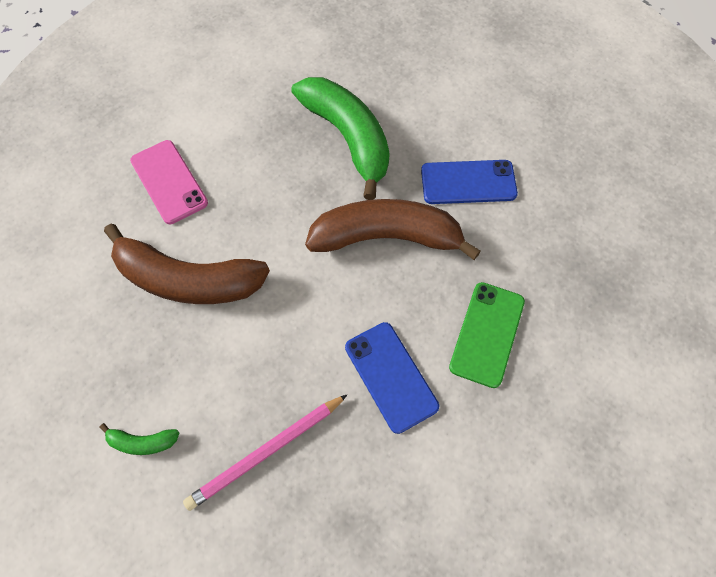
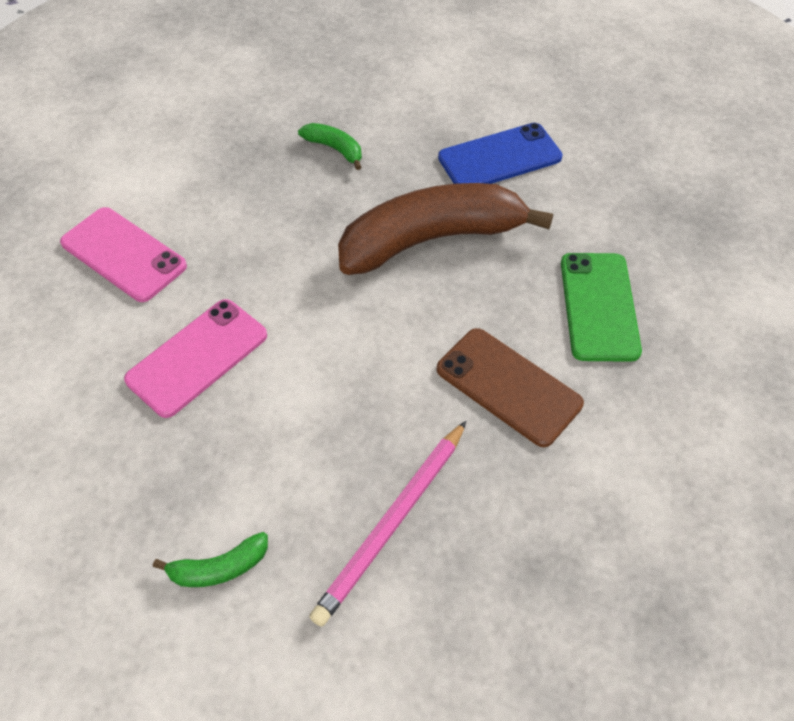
camera: 20 degrees left, 10 degrees down
brown banana [104,223,270,304] -> pink phone [124,299,267,418]
green banana [291,77,390,200] -> green banana [298,123,362,170], size x0.41
blue phone [345,322,439,434] -> brown phone [437,328,584,447]

